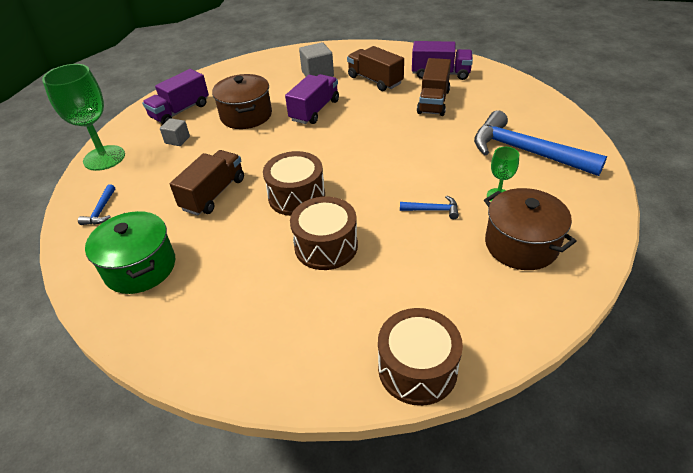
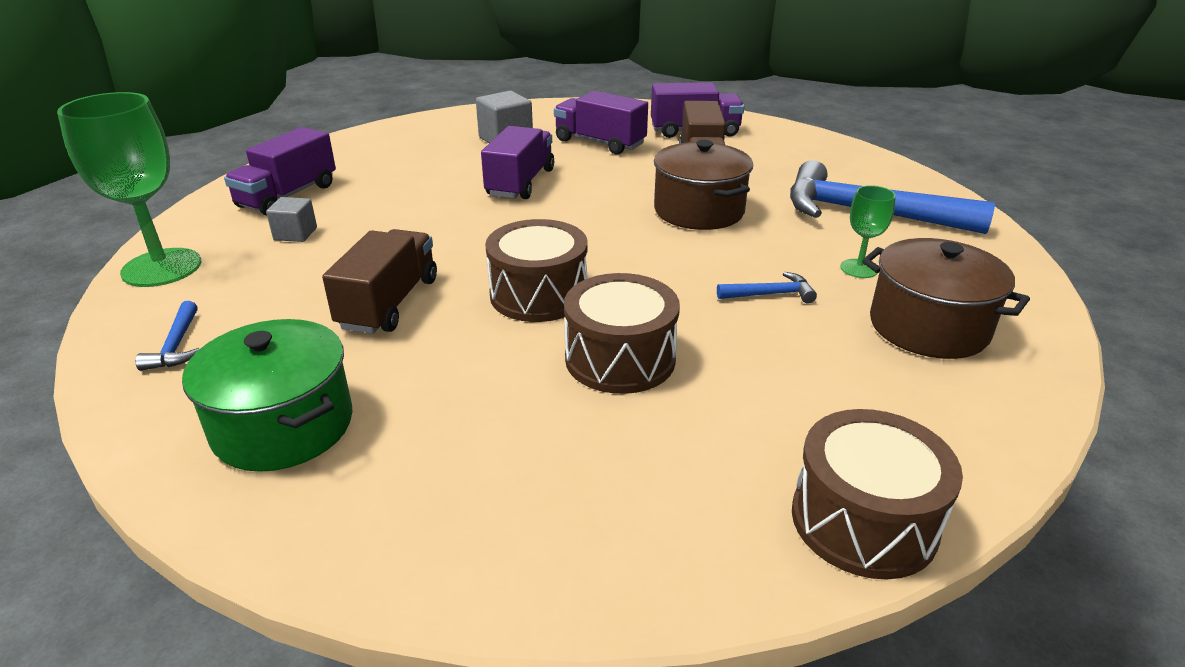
camera: 15 degrees left, 10 degrees down
brown pot [212,74,272,129] -> brown pot moved to [654,140,753,230]
brown truck [347,46,404,91] -> purple truck [554,91,648,154]

